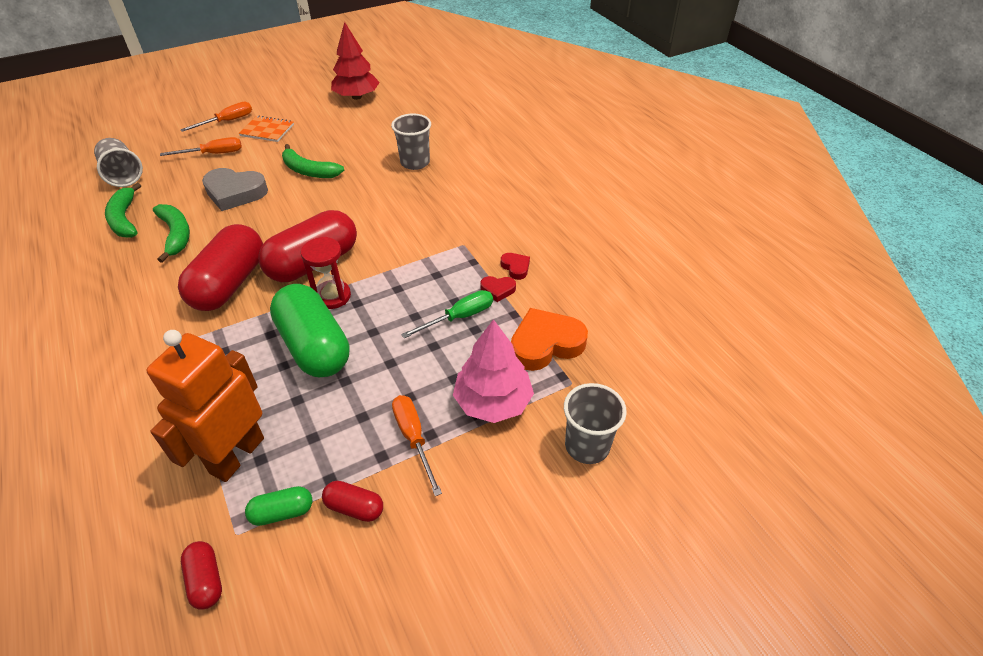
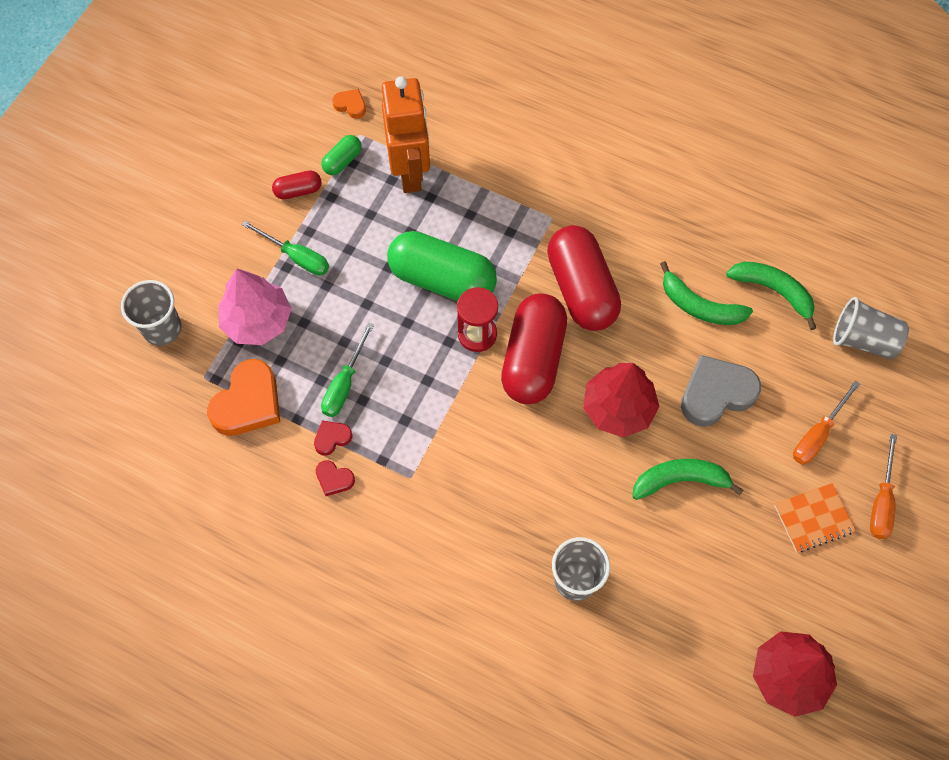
camera: 145 degrees right, 20 degrees up
red capsule [181,541,222,610] -> orange heart [332,89,366,119]
orange screwdriver [392,395,442,496] -> green screwdriver [242,220,329,276]
none -> red tree [583,363,660,437]

